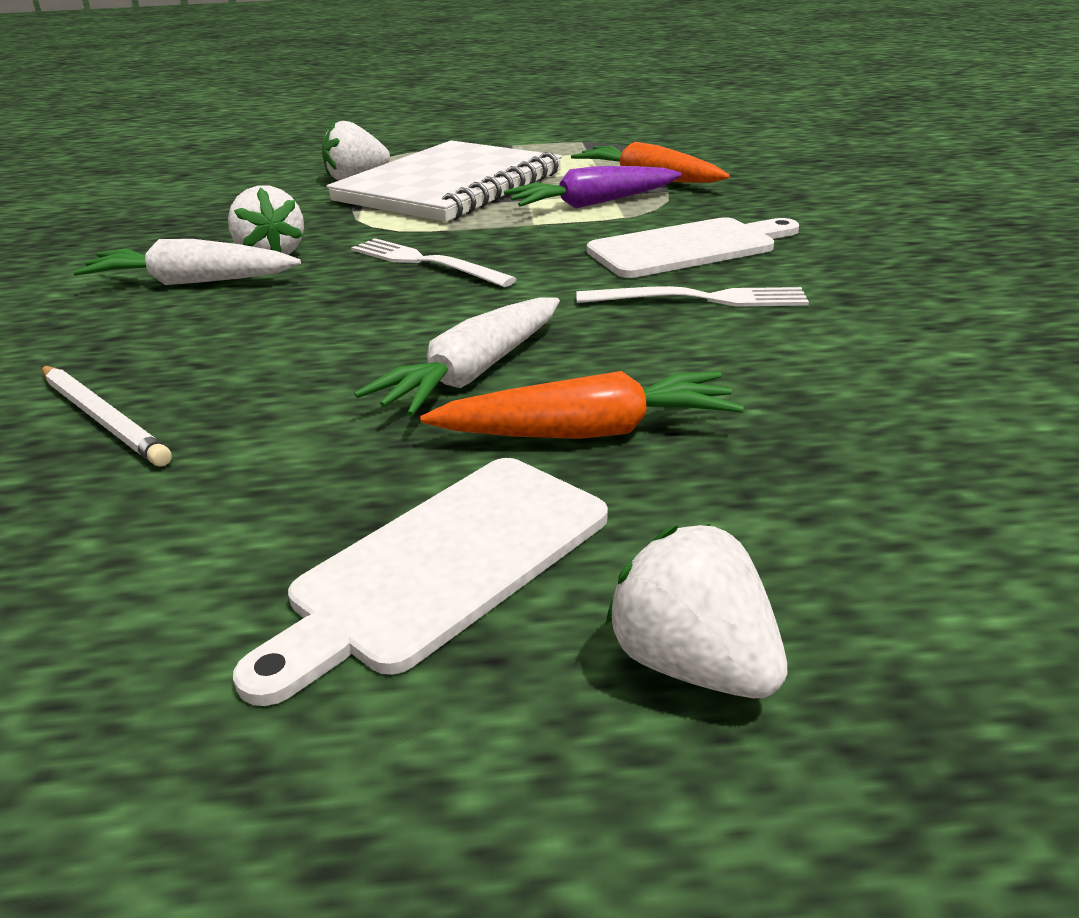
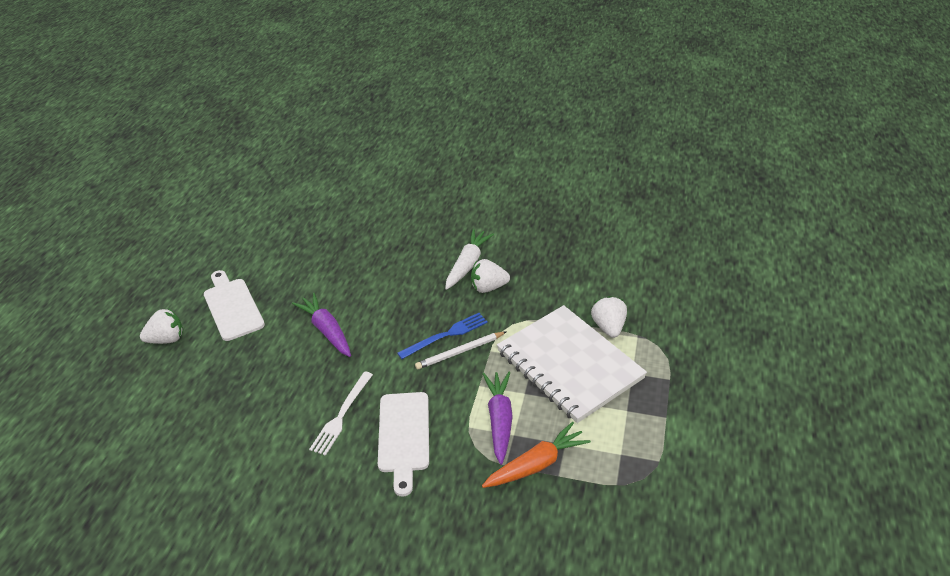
camera: 110 degrees right, 10 degrees up
white pencil [41,366,172,467] -> white pencil moved to [415,331,507,369]
white fork [351,238,517,287] -> blue fork [397,313,488,359]
white carrot [355,297,560,416] -> purple carrot [292,293,351,357]
orange carrot [420,371,744,439] -> none

